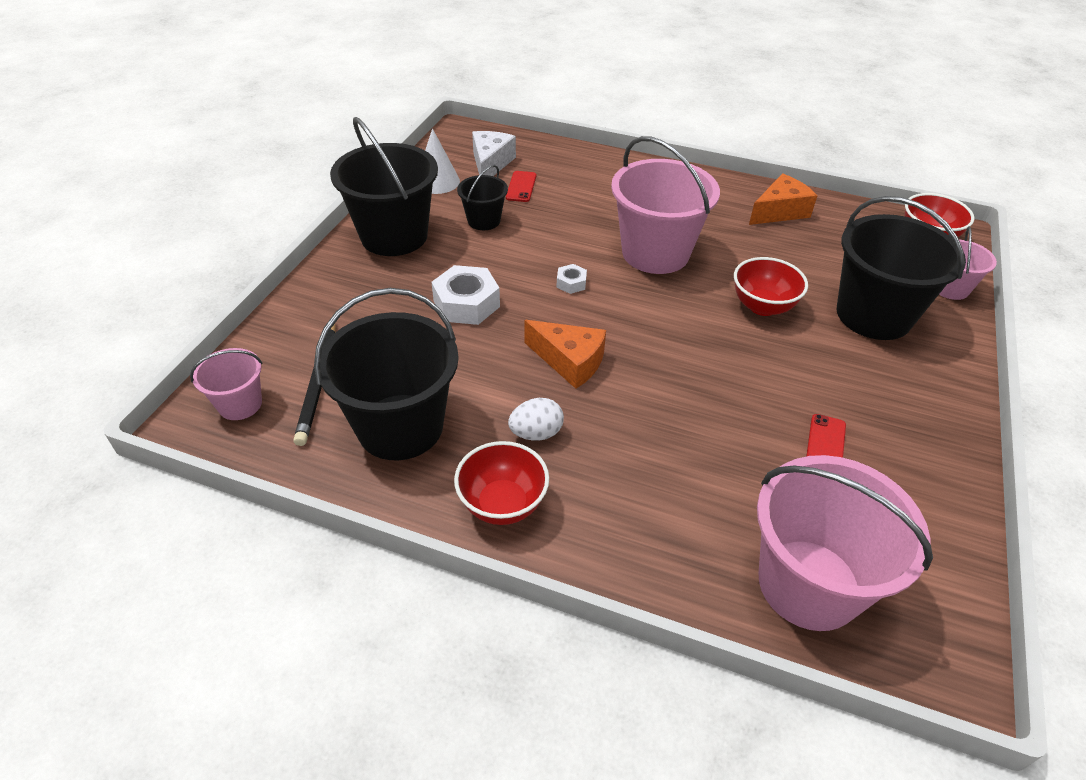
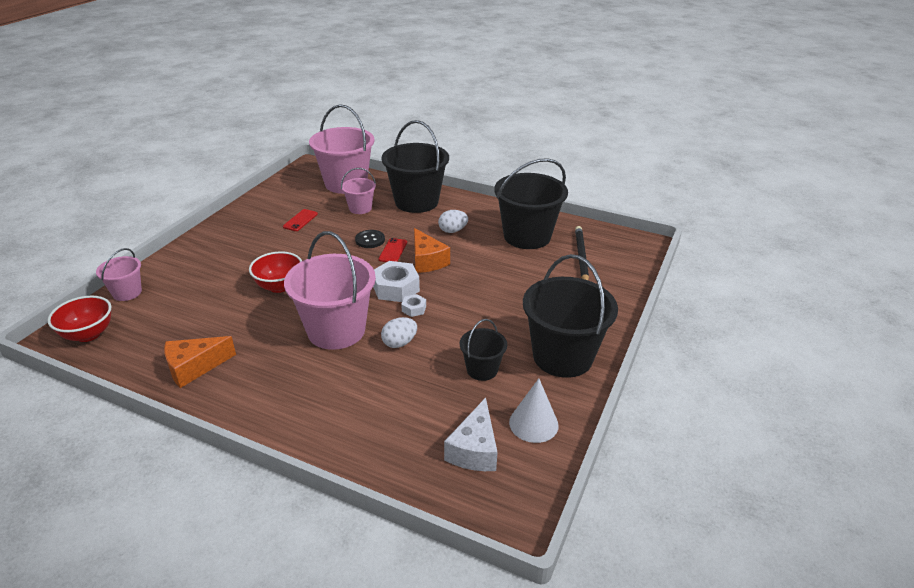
camera: 175 degrees left, 10 degrees down
pink bucket [190,348,262,420] -> pink bucket moved to [341,168,376,214]
white nut [431,265,500,325] -> white nut moved to [373,261,420,302]
red bowl [454,441,549,525] -> none
red phone [506,171,536,202] -> red phone moved to [379,238,407,262]
orange cheese [525,320,606,389] -> orange cheese turned 150 degrees counterclockwise [414,228,450,273]
black bucket [837,196,966,340] -> black bucket moved to [381,120,449,213]
none -> black button [355,230,385,248]
none -> white egg [381,317,417,348]

